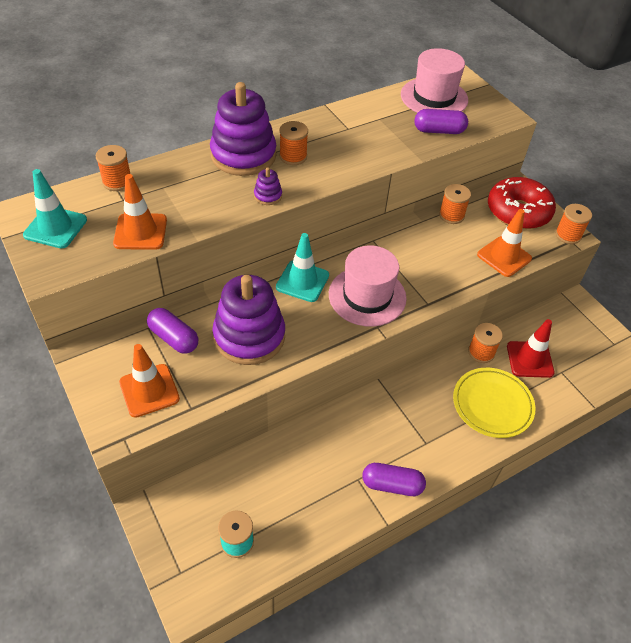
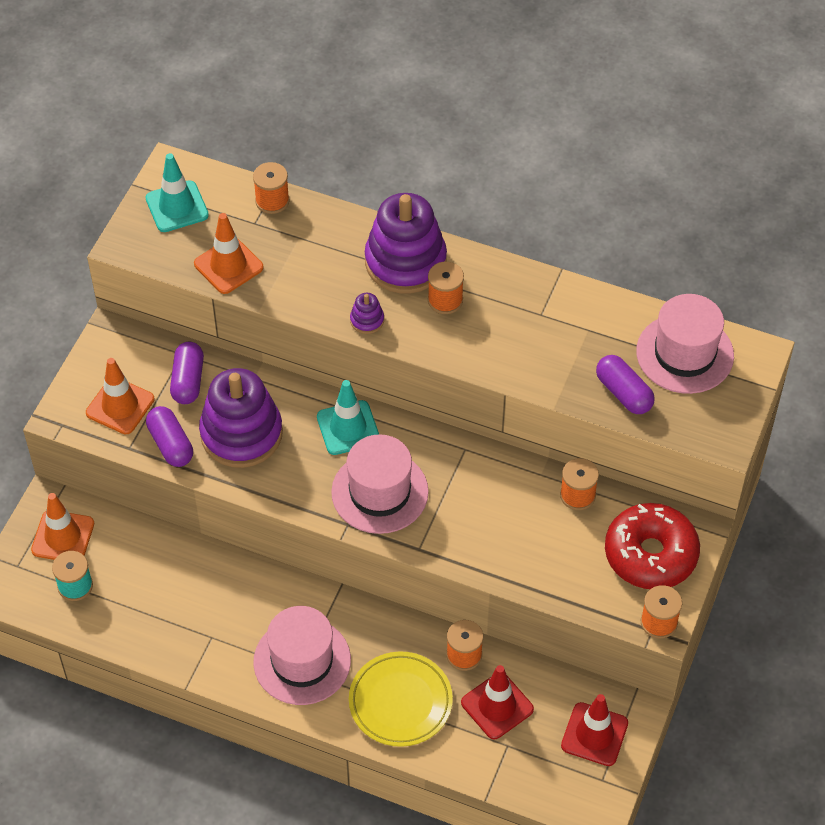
camera: 55 degrees right, 5 degrees up
purple capsule [362,463,426,496] -> purple capsule moved to [146,406,193,467]
orange traffic cone [477,209,532,277] -> orange traffic cone moved to [31,493,94,560]
none -> pink hat [253,606,351,705]
none -> red traffic cone [561,694,628,766]

